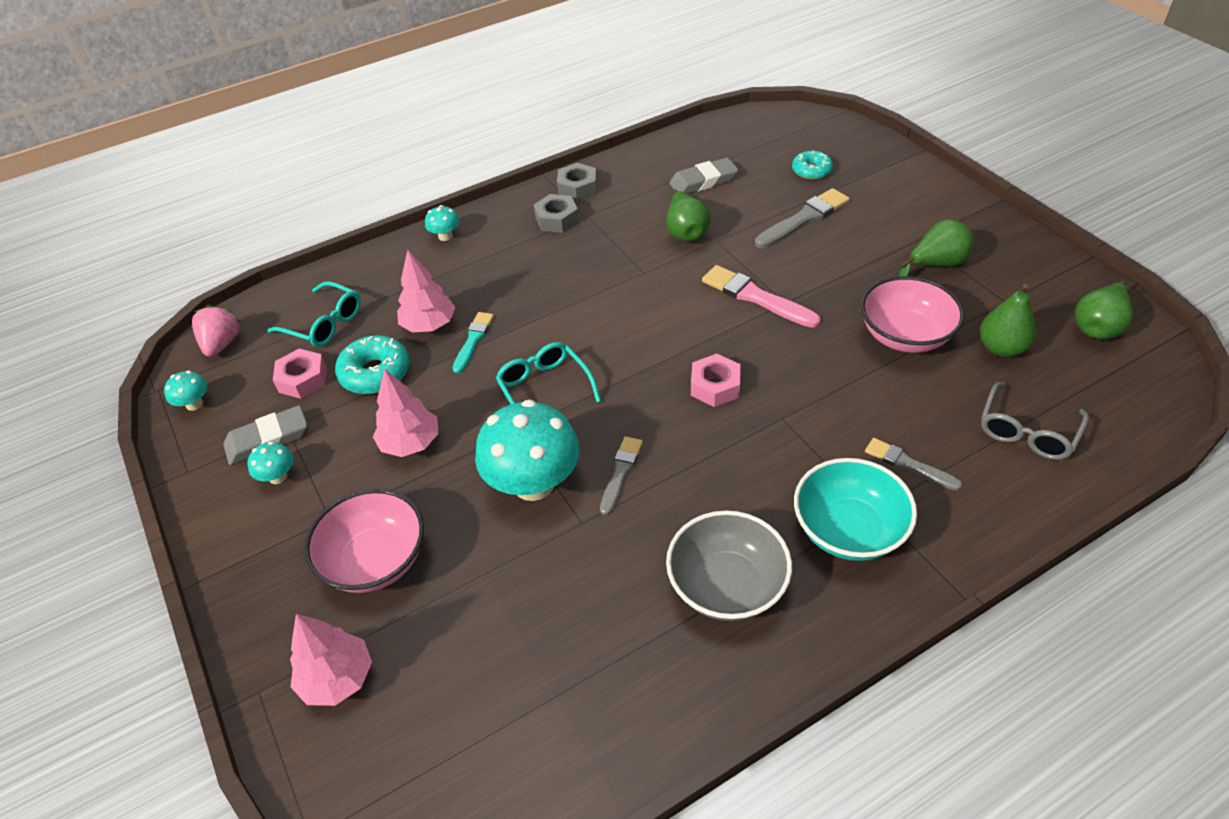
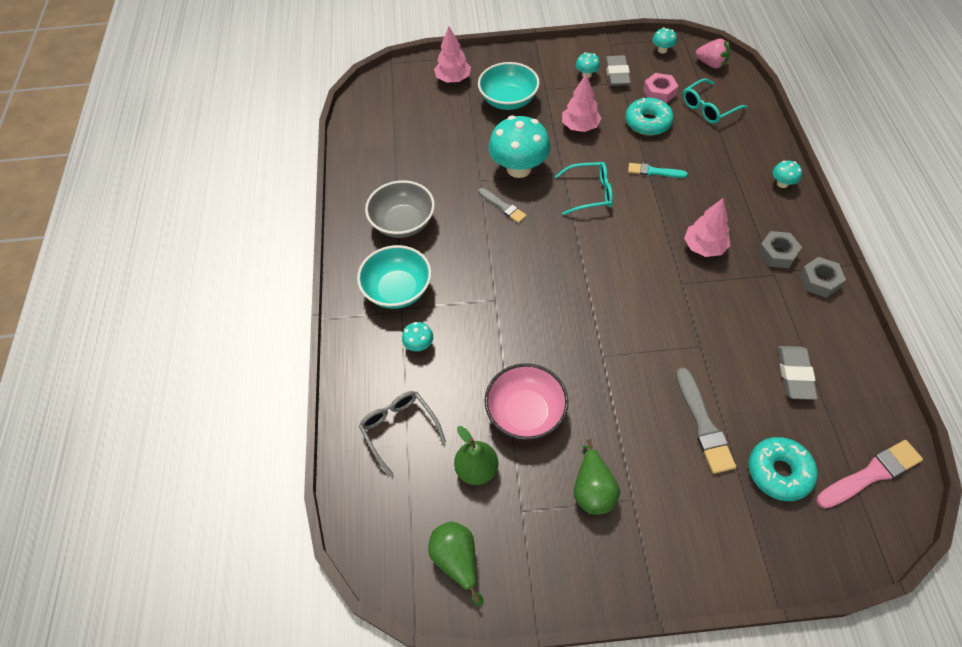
camera: 115 degrees right, 10 degrees up
pink bowl [304,489,424,593] -> turquoise bowl [478,62,540,110]
pink tree [397,250,455,333] -> pink tree moved to [684,198,730,257]
turquoise brush [452,312,494,373] -> turquoise brush turned 150 degrees clockwise [628,163,687,178]
green pear [666,189,711,242] -> none
pink nut [691,354,741,407] -> none
pink brush [702,265,821,328] -> pink brush moved to [816,440,923,509]
turquoise donut [792,150,833,180] -> turquoise donut [749,437,818,501], size x1.52
grey brush [865,438,963,491] -> turquoise mushroom [402,322,433,351]

